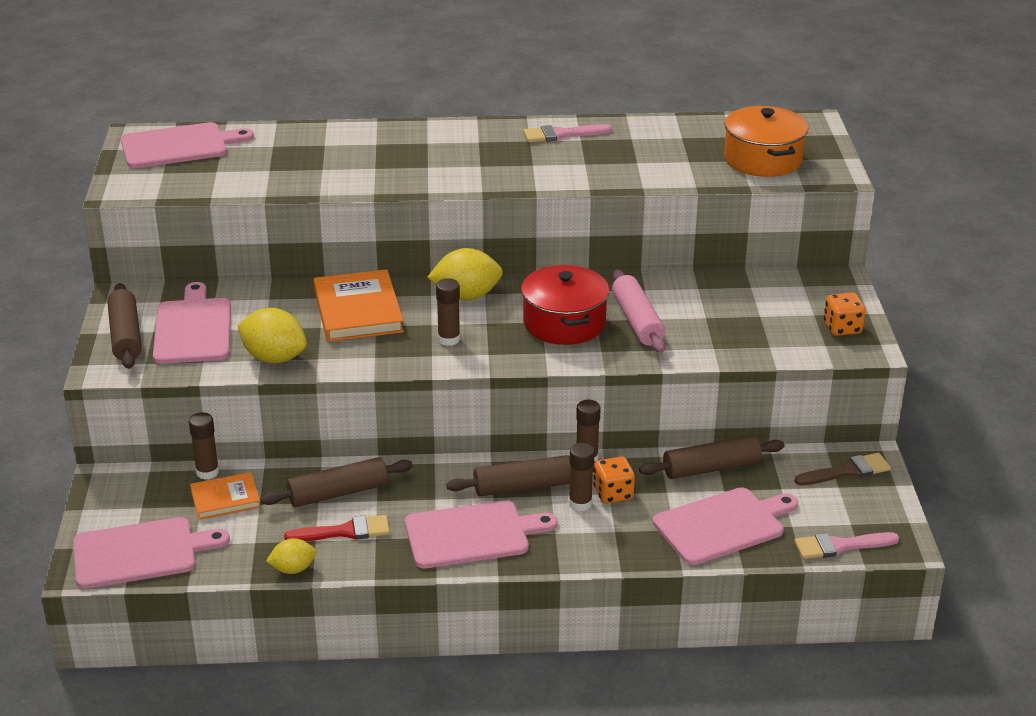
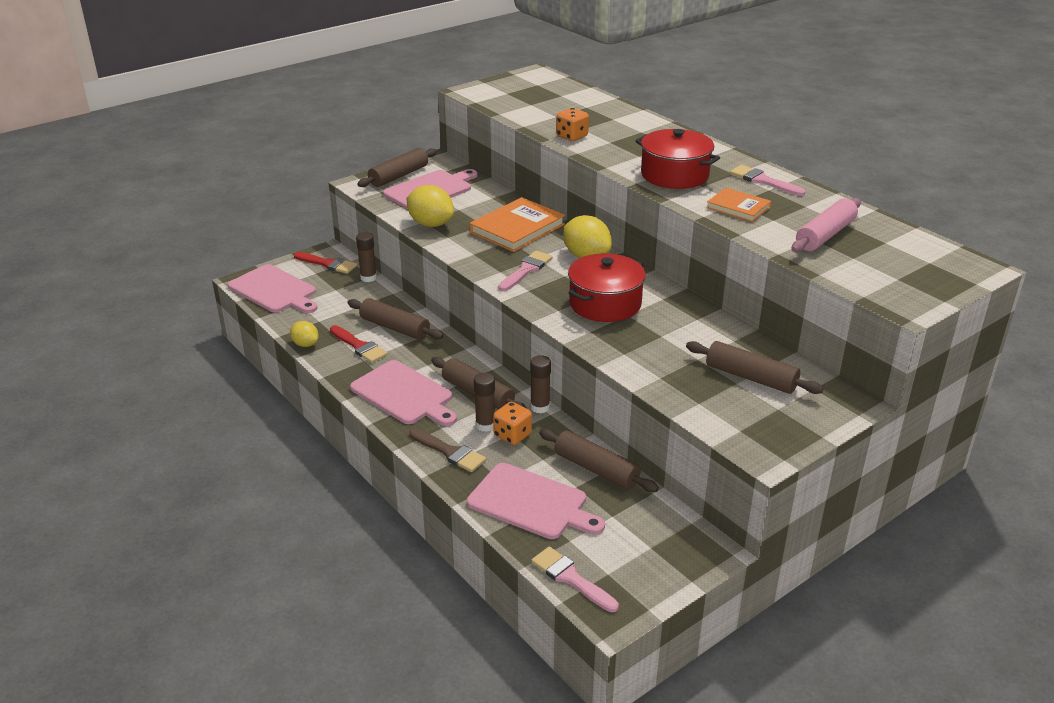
camera: 55 degrees right, 0 degrees up
pink cutting board [121,122,254,168] -> none
orange book [190,472,261,520] -> orange book moved to [706,188,771,222]
yellow lemon [238,308,307,363] -> yellow lemon turned 45 degrees counterclockwise [407,185,454,227]
brown glue stick [436,278,460,346] -> pink brush [498,251,553,291]
pink rolling pin [612,270,665,353] -> pink rolling pin moved to [792,198,861,252]
orange pot [724,106,808,177] -> none
brown brush [795,453,891,485] -> brown brush moved to [410,429,486,472]
orange dice [824,293,865,336] -> orange dice moved to [556,108,589,141]
none -> red brush [294,252,357,274]
none -> red pot [635,129,720,189]
none -> brown rolling pin [686,341,824,394]

